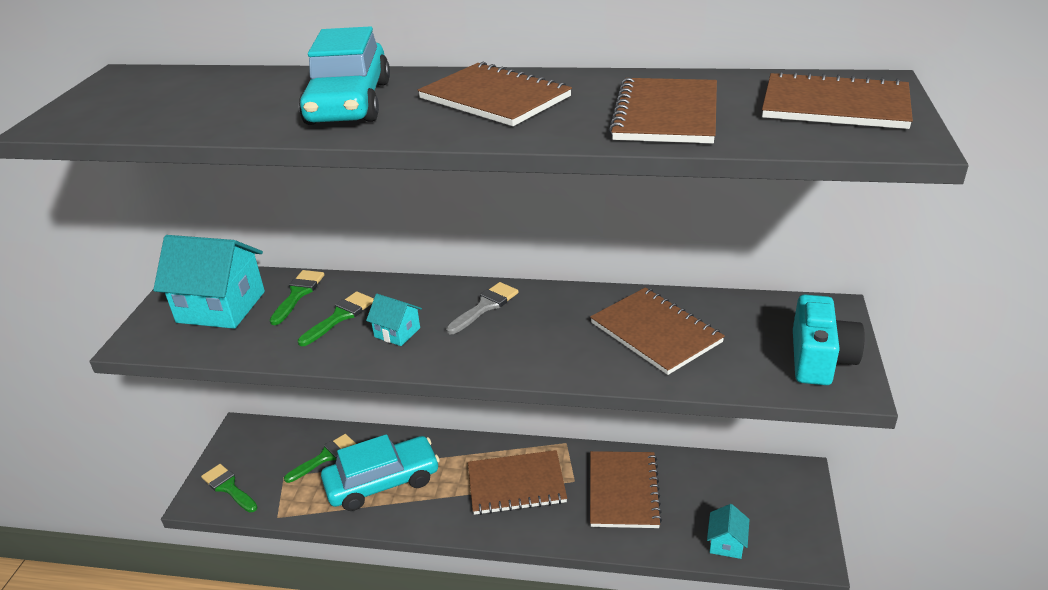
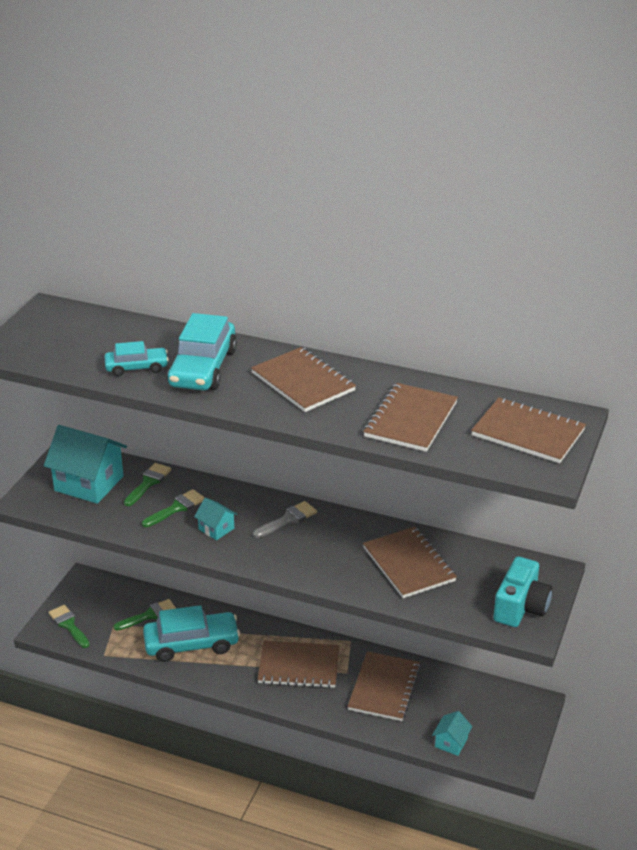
camera: 10 degrees right, 0 degrees up
none -> turquoise car [105,341,169,376]

